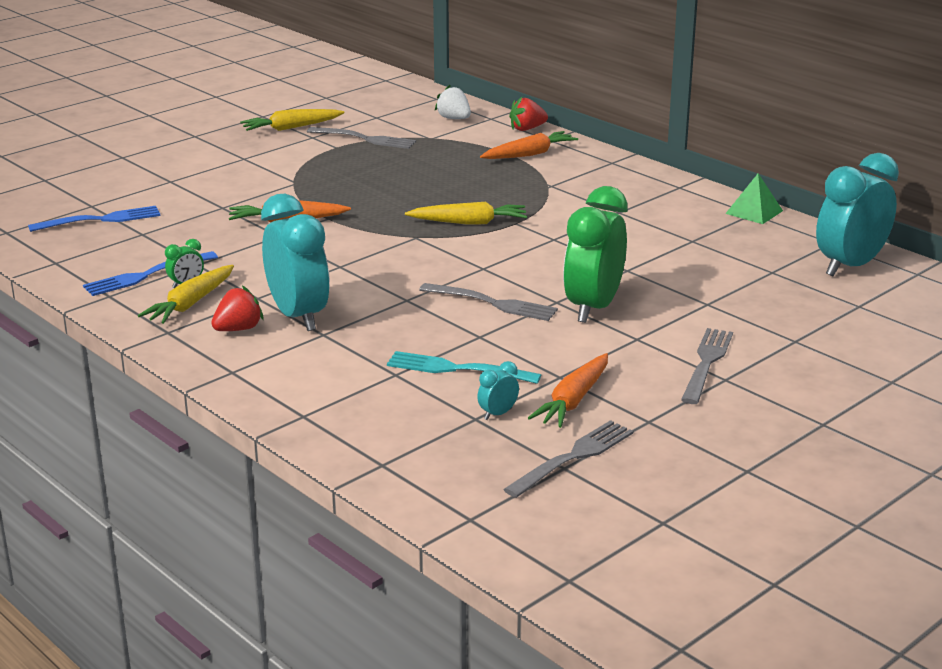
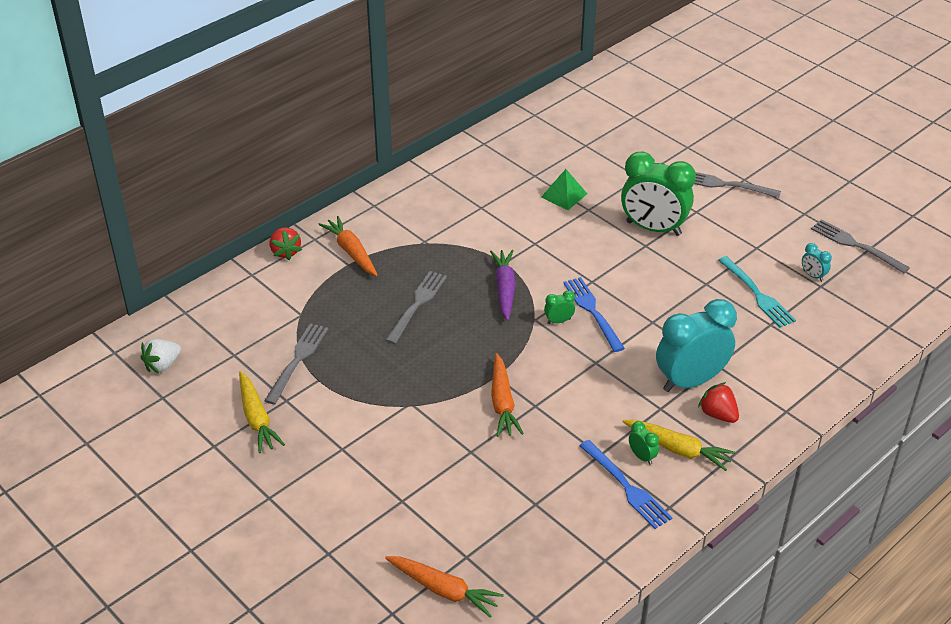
camera: 90 degrees left, 15 degrees up
blue fork [28,206,160,232] -> blue fork moved to [563,277,625,352]
turquoise fork [387,351,541,384] -> turquoise fork turned 45 degrees counterclockwise [718,256,796,328]
yellow carrot [405,202,527,225] -> purple carrot [490,250,516,321]
grey fork [419,283,558,321] -> grey fork moved to [385,271,447,344]
white strawberry [435,85,471,119] -> white strawberry moved to [141,339,181,373]
orange carrot [528,353,608,428] -> orange carrot moved to [385,556,504,618]
green pyramid [725,174,783,224] -> green pyramid moved to [541,169,587,210]
turquoise clock [816,153,899,276] -> none
none -> green clock [544,290,575,324]

